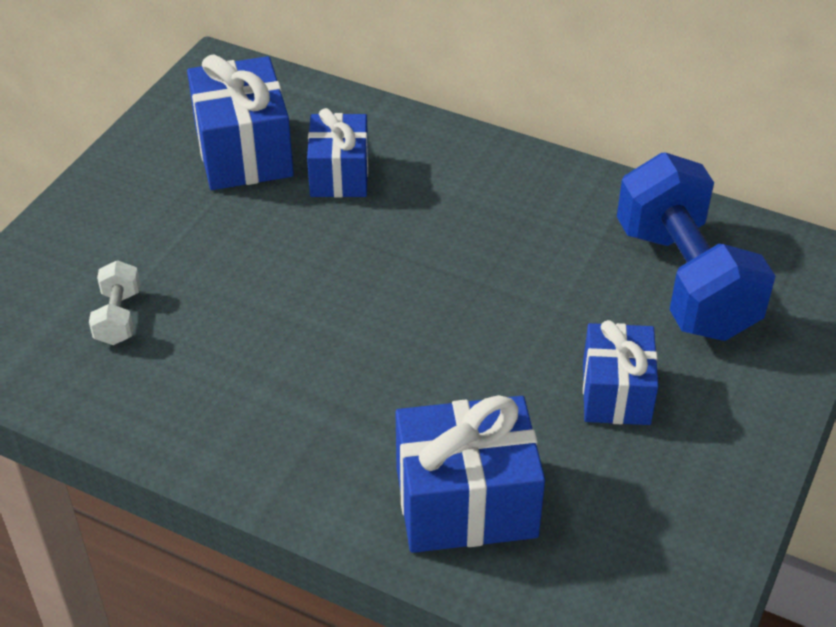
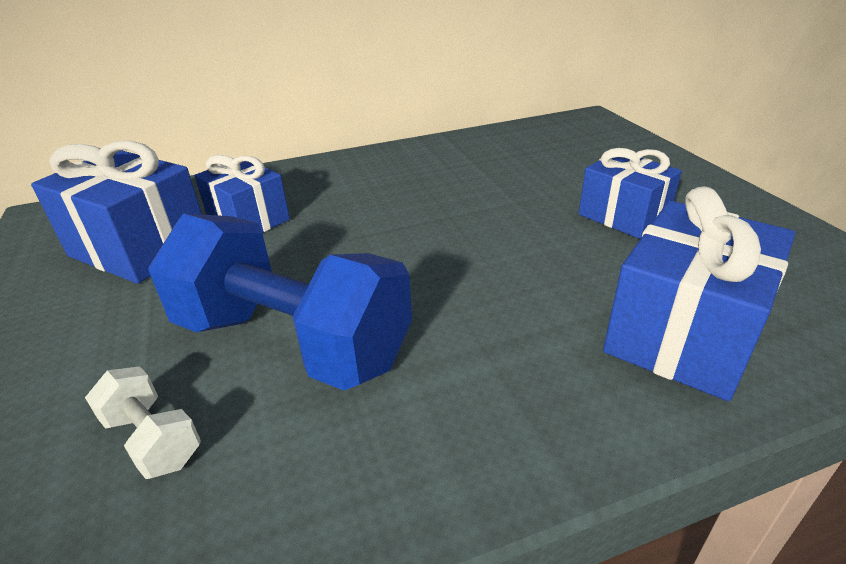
camera: 45 degrees left, 10 degrees down
blue dumbbell [617,152,776,341] -> blue dumbbell moved to [148,214,412,391]

